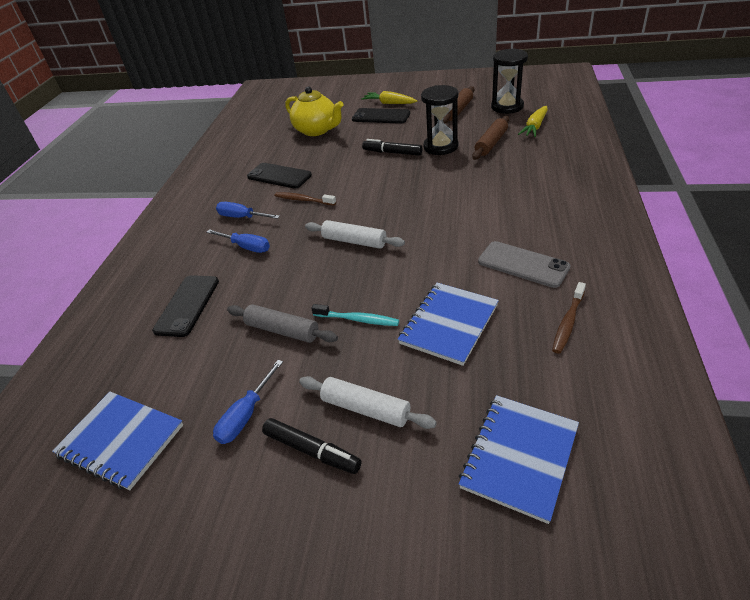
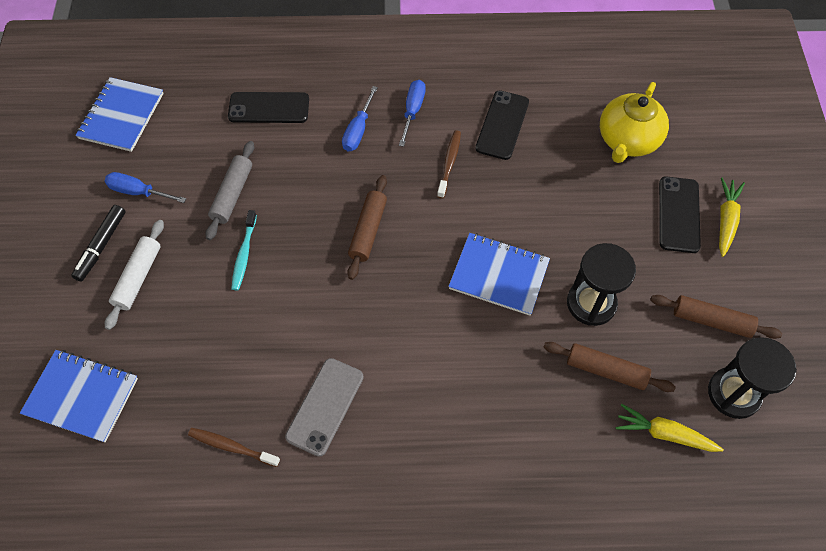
camera: 75 degrees right, 20 degrees up
white rolling pin [305,220,405,249] -> brown rolling pin [347,175,387,280]
black marker [362,139,422,156] -> none
blue notebook [398,283,499,366] -> blue notebook moved to [448,233,550,316]

